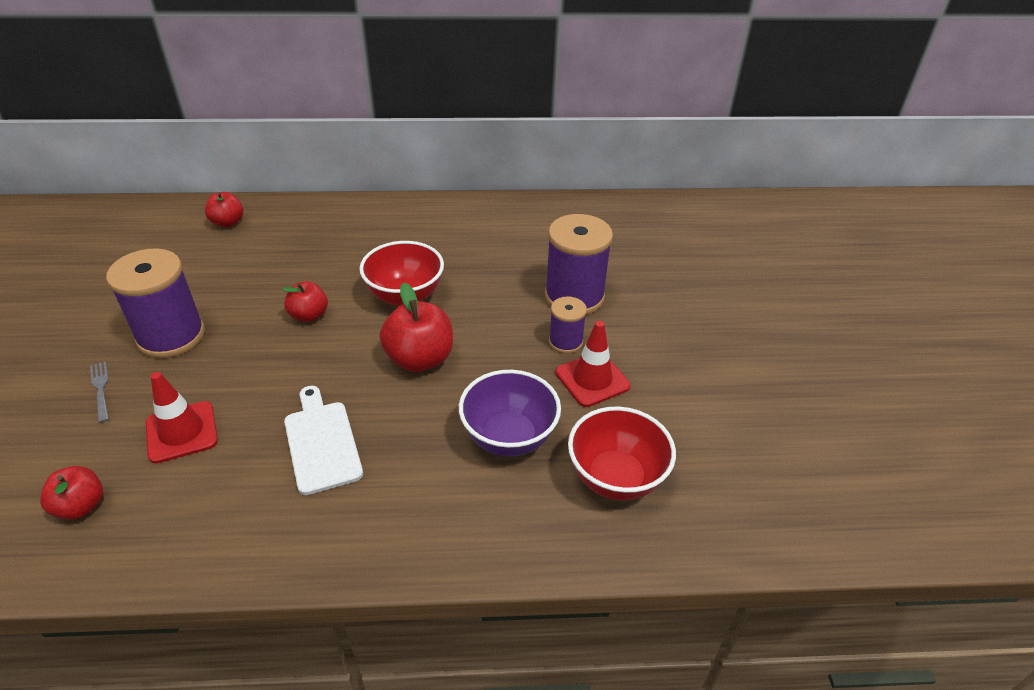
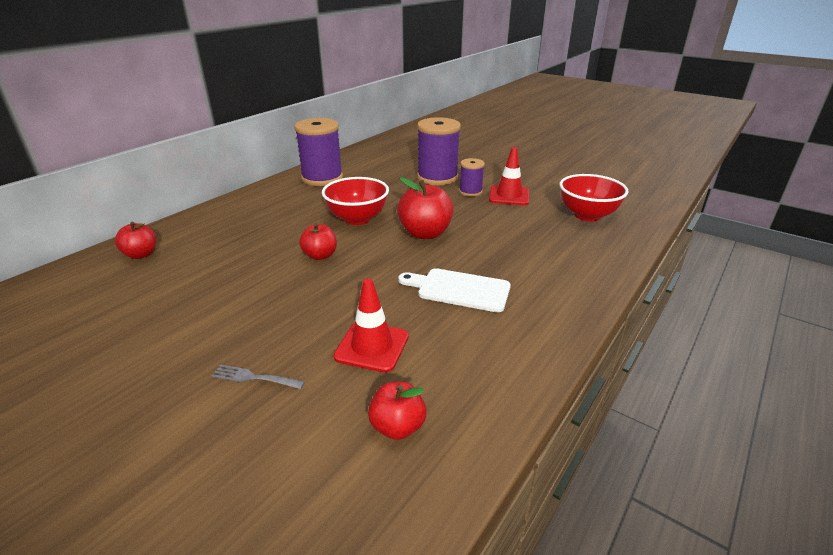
camera: 50 degrees left, 10 degrees down
purple spool [106,248,205,358] -> purple spool moved to [294,118,343,186]
purple bowl [459,370,561,457] -> none

